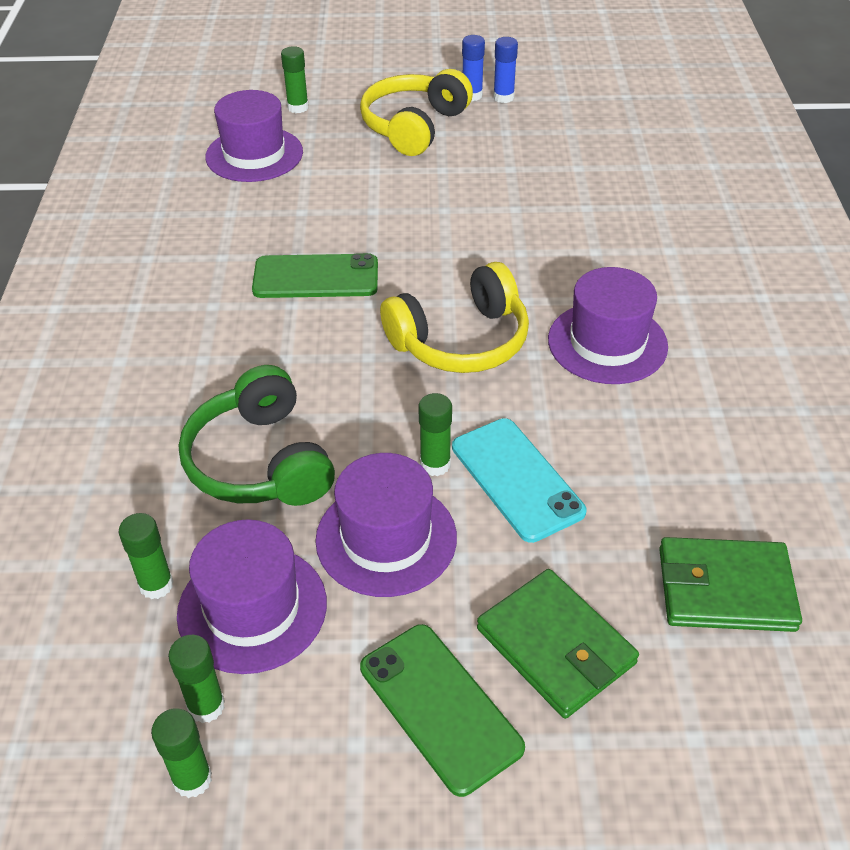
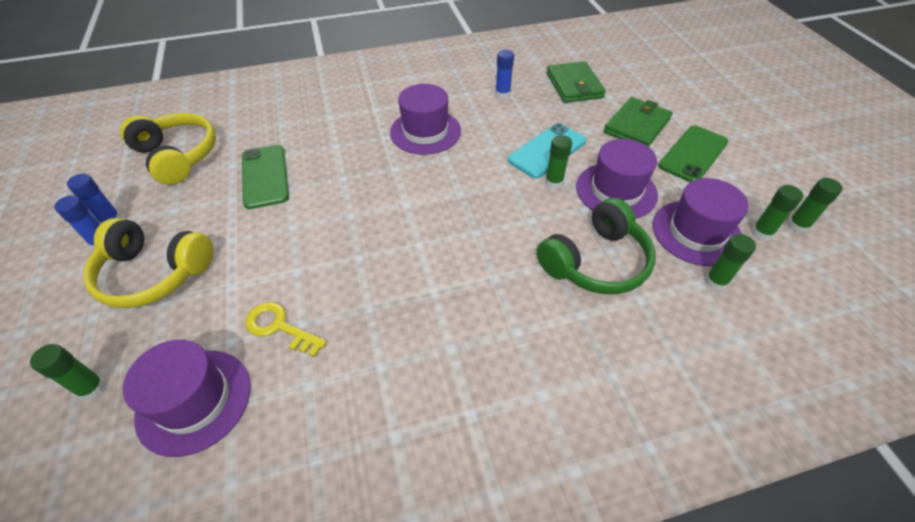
camera: 105 degrees left, 5 degrees up
green phone [252,253,378,298] -> green phone moved to [242,145,289,209]
yellow headphones [380,262,529,373] -> yellow headphones moved to [120,113,216,185]
none -> yellow key [245,302,327,357]
none -> blue glue stick [495,50,514,99]

